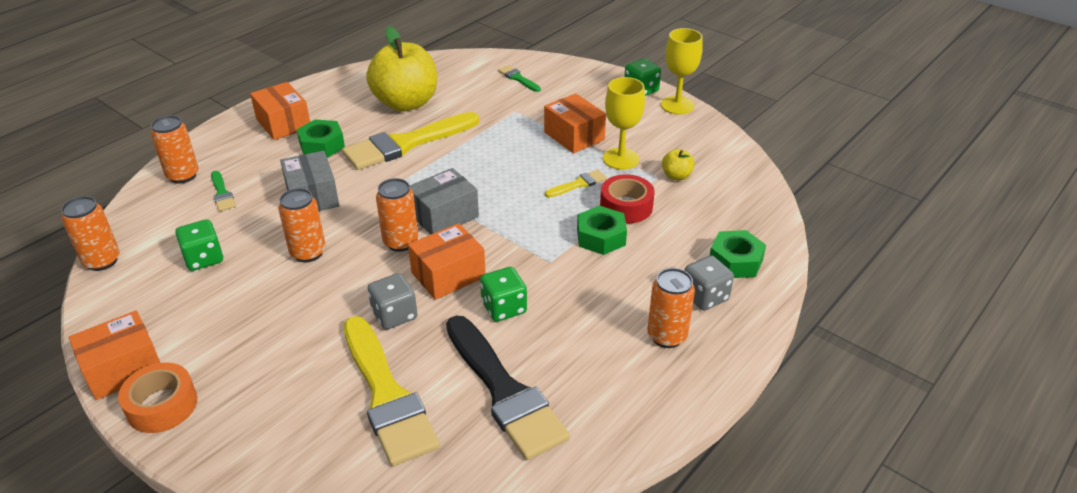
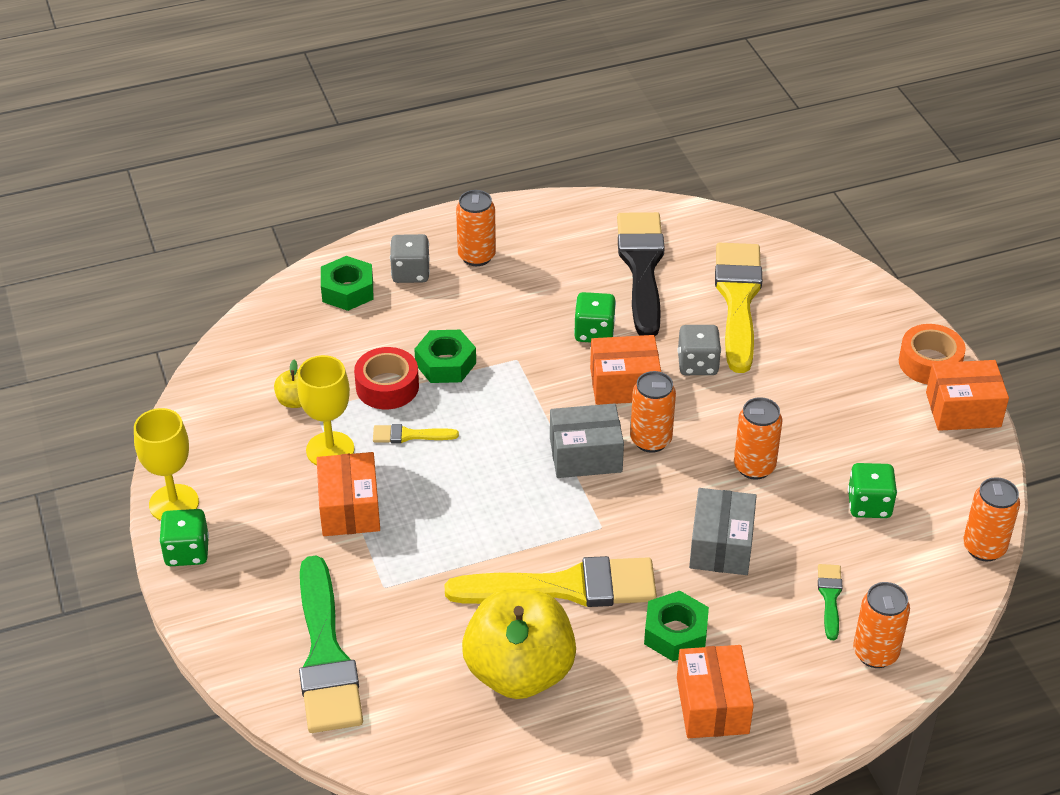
camera: 150 degrees left, 5 degrees up
green brush [498,65,541,92] -> green brush [299,556,363,733], size x2.28

